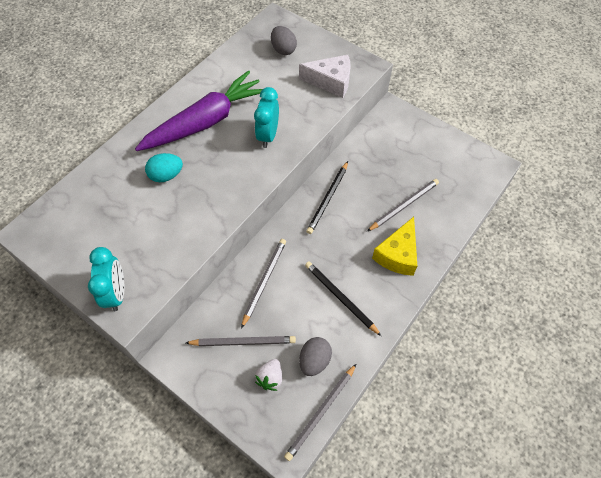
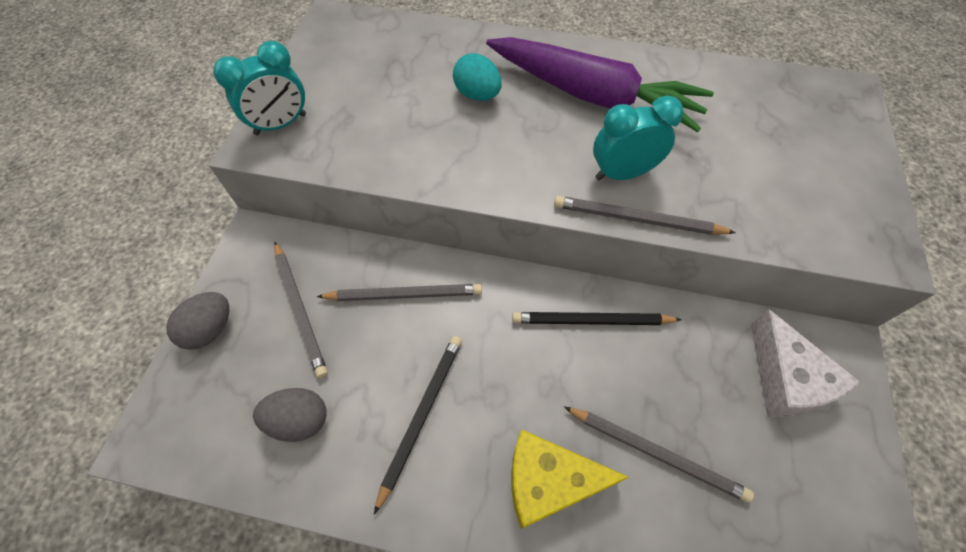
camera: 65 degrees right, 0 degrees up
white strawberry [255,359,282,391] -> none
grey egg [271,26,297,55] -> grey egg moved to [166,292,229,350]
grey pencil [284,363,357,461] -> grey pencil moved to [554,196,736,235]
white cheese [299,55,351,98] -> white cheese moved to [751,309,860,417]

